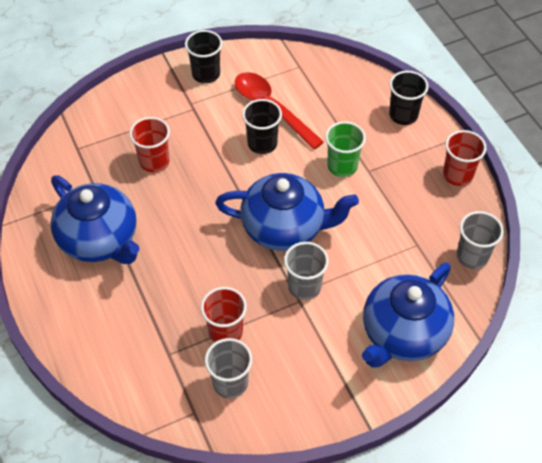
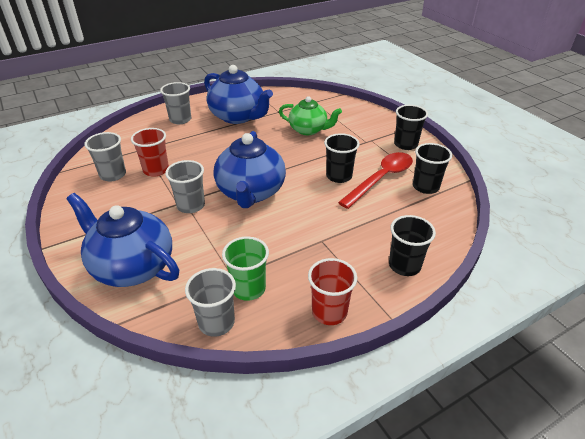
camera: 85 degrees right, 15 degrees down
blue teapot [51,175,139,264] -> blue teapot turned 90 degrees counterclockwise [204,65,273,124]
red cup [129,117,170,172] -> green teapot [279,96,342,135]
green cup [325,121,366,177] -> green cup moved to [222,237,269,301]
none -> grey cup [160,82,191,124]
none -> black cup [413,143,452,194]

